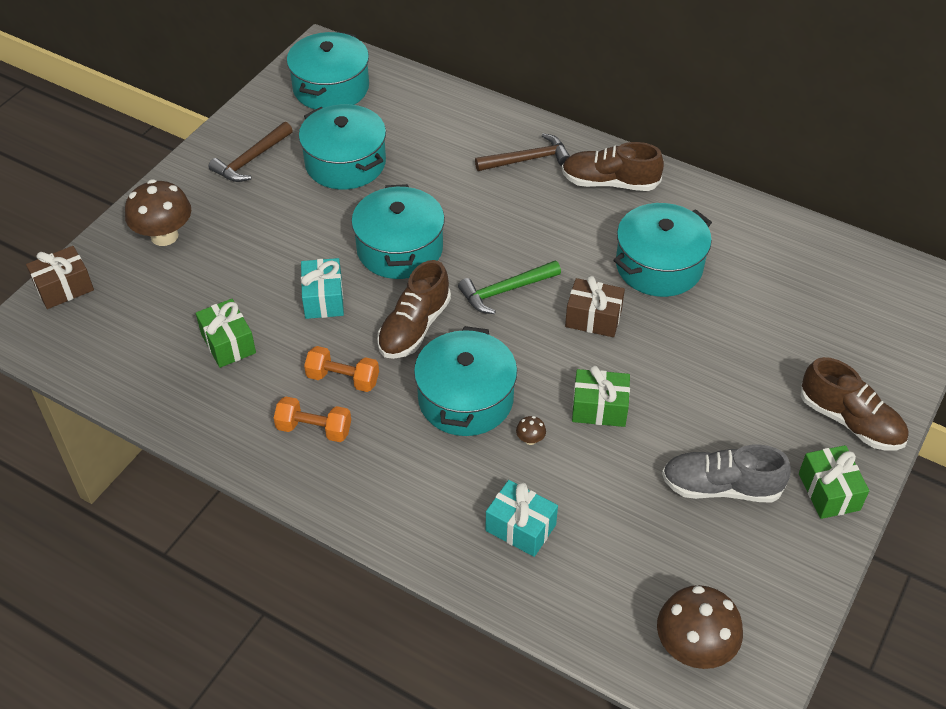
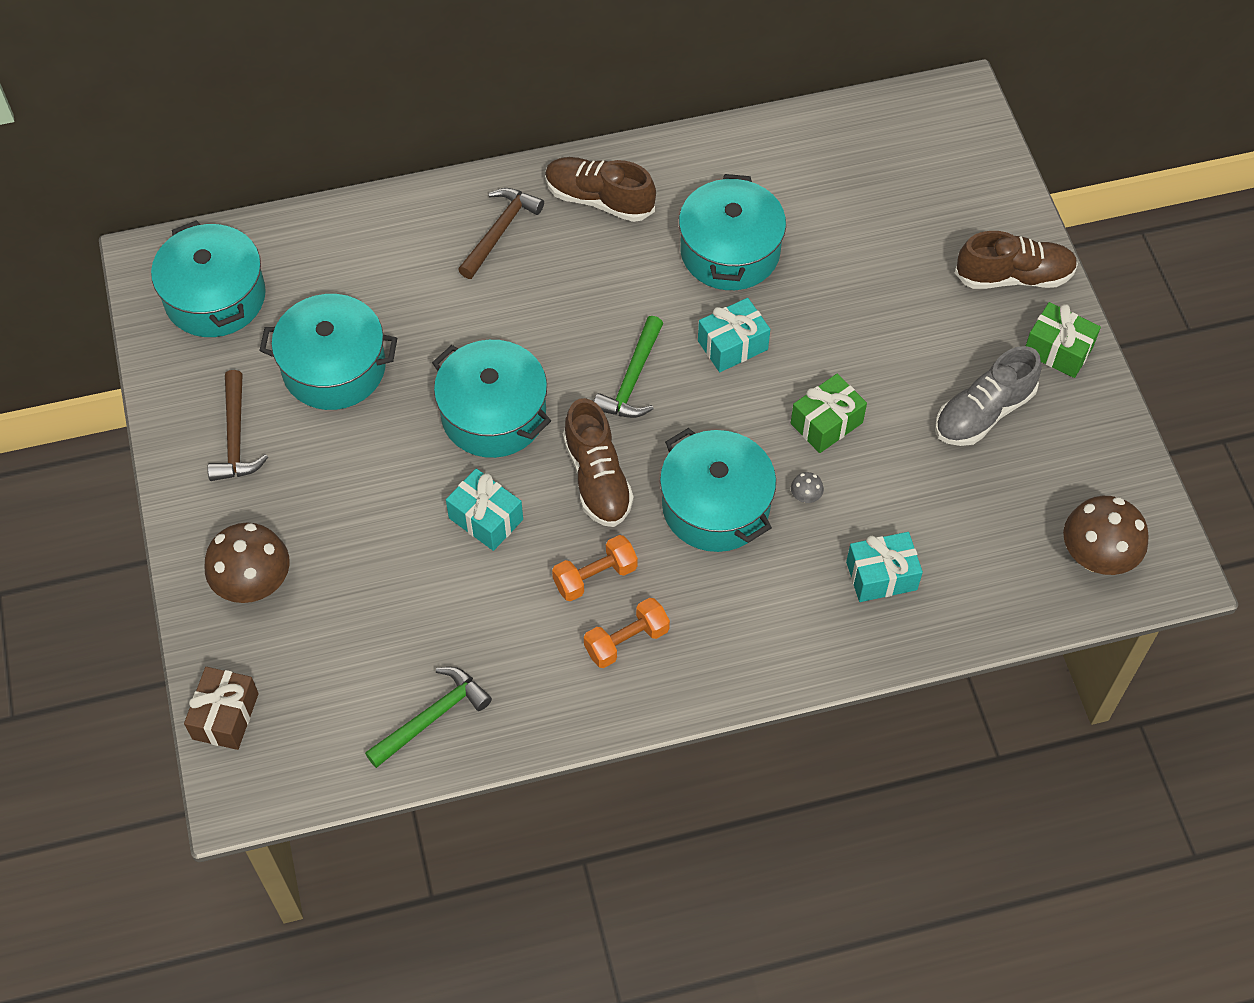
camera: 45 degrees left, 10 degrees up
green gift [196,299,256,368] -> none
brown mushroom [516,416,546,445] -> grey mushroom [791,472,824,503]
brown shoe [562,142,664,191] -> brown shoe turned 60 degrees clockwise [545,157,656,222]
brown gift [565,276,625,337] -> turquoise gift [698,298,770,372]
none -> green hammer [365,667,492,768]

